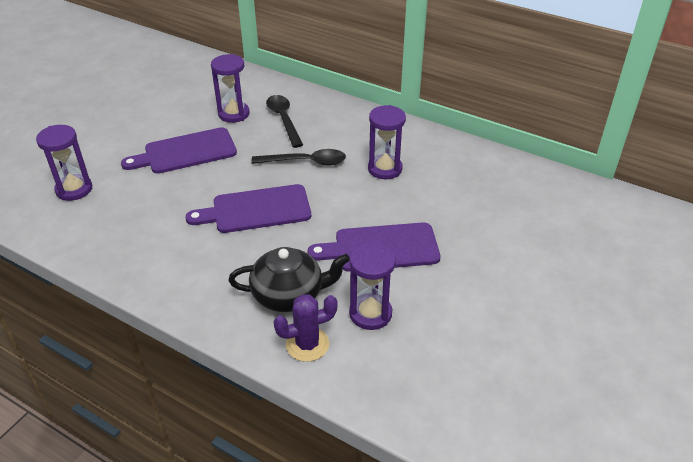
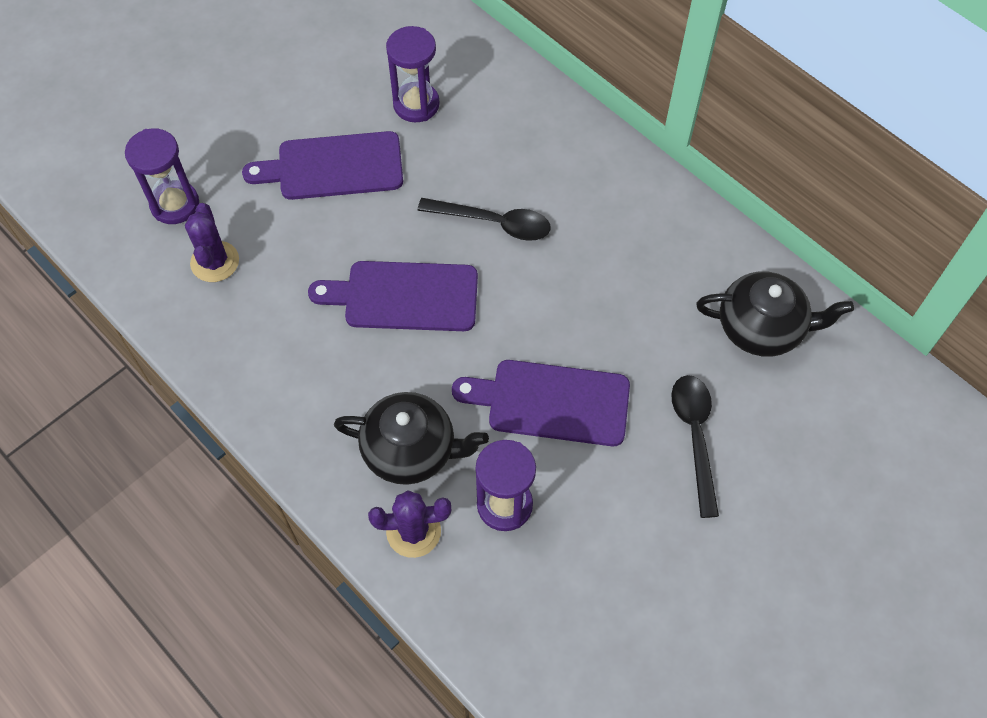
camera: 15 degrees right, 20 degrees up
black spoon [266,95,303,148] -> black spoon moved to [671,375,719,518]
purple hourglass [368,105,406,179] -> none
none -> purple cactus [185,203,239,282]
none -> black teapot [696,271,854,357]

